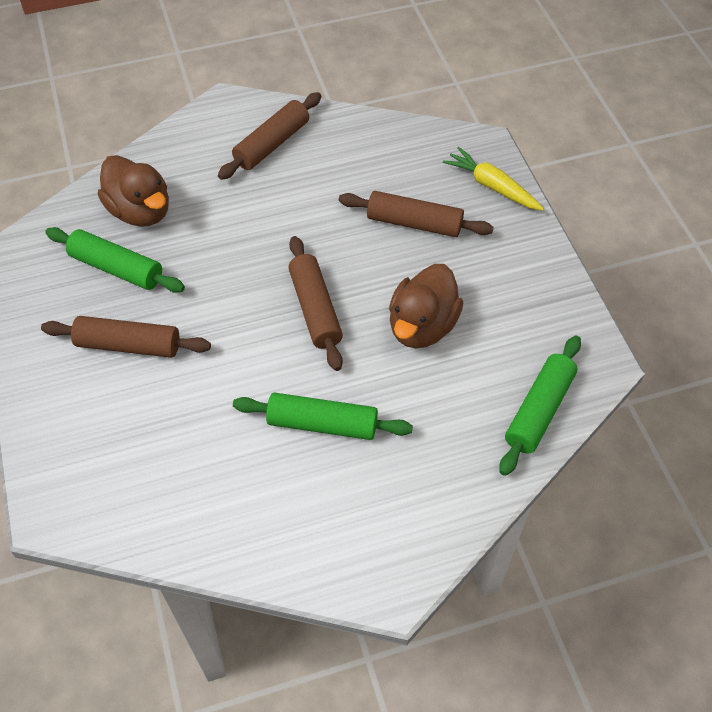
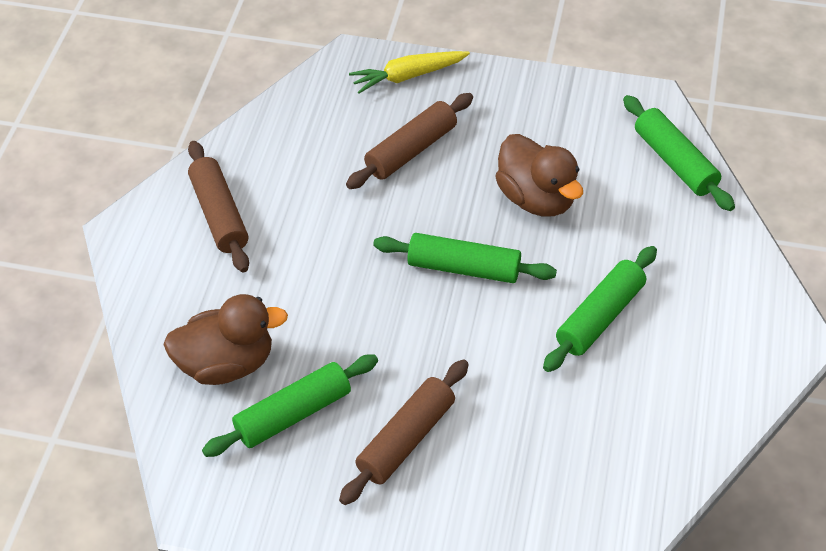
camera: 60 degrees left, 5 degrees down
brown rolling pin [288,236,343,371] -> green rolling pin [373,233,557,283]

